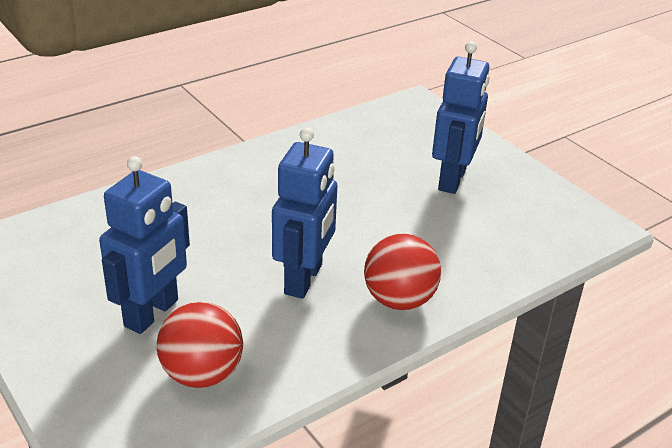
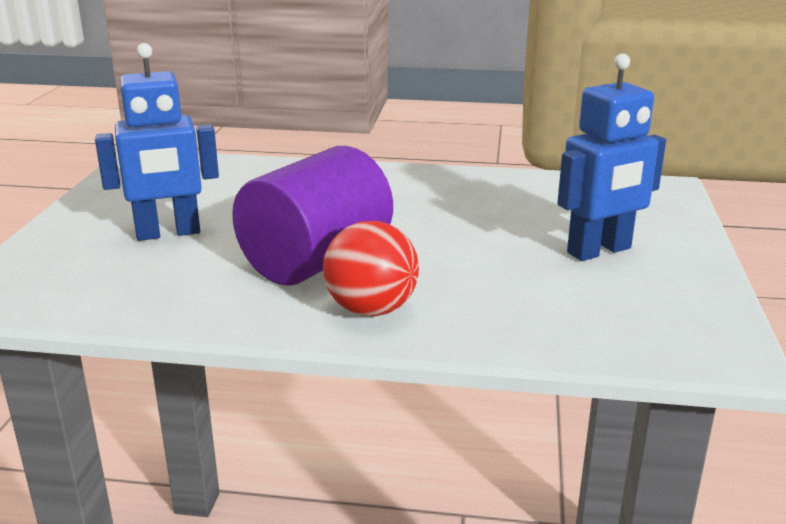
camera: 45 degrees right, 10 degrees down
red ball [157,302,243,388] -> none
blue robot [272,127,337,299] -> purple cylinder [232,146,393,286]

